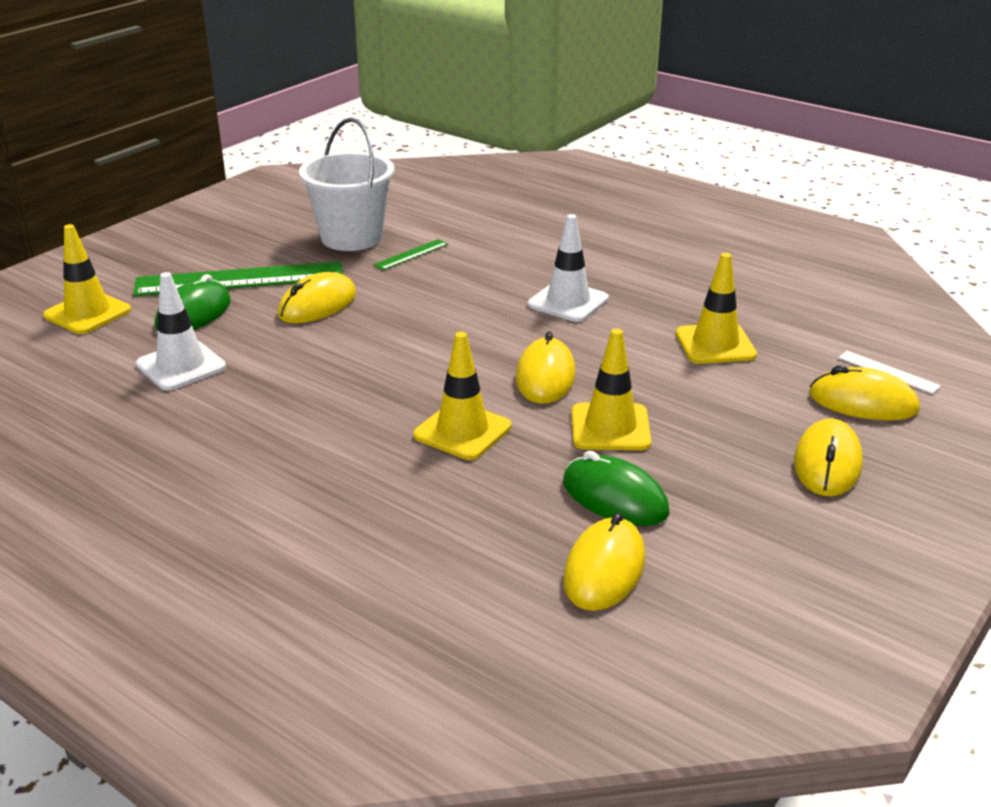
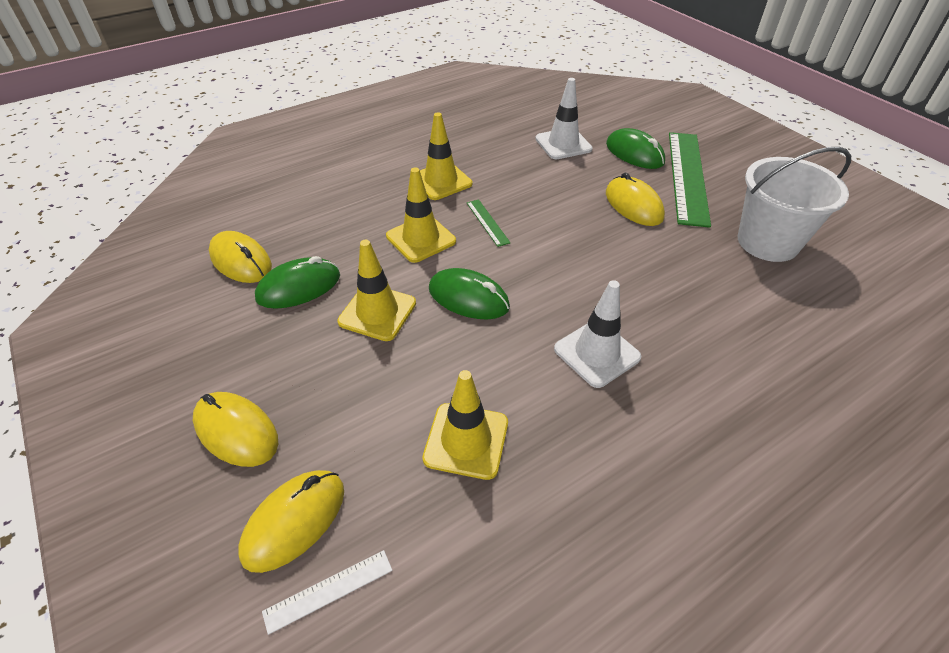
camera: 110 degrees right, 15 degrees up
yellow traffic cone [43,224,131,334] -> yellow traffic cone moved to [420,112,472,200]
green ruler [374,239,448,270] -> green ruler moved to [467,199,511,247]
yellow mouse [516,331,575,404] -> green mouse [429,268,510,320]

